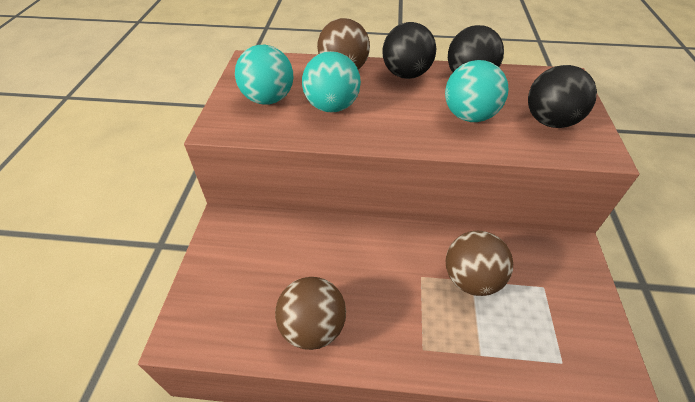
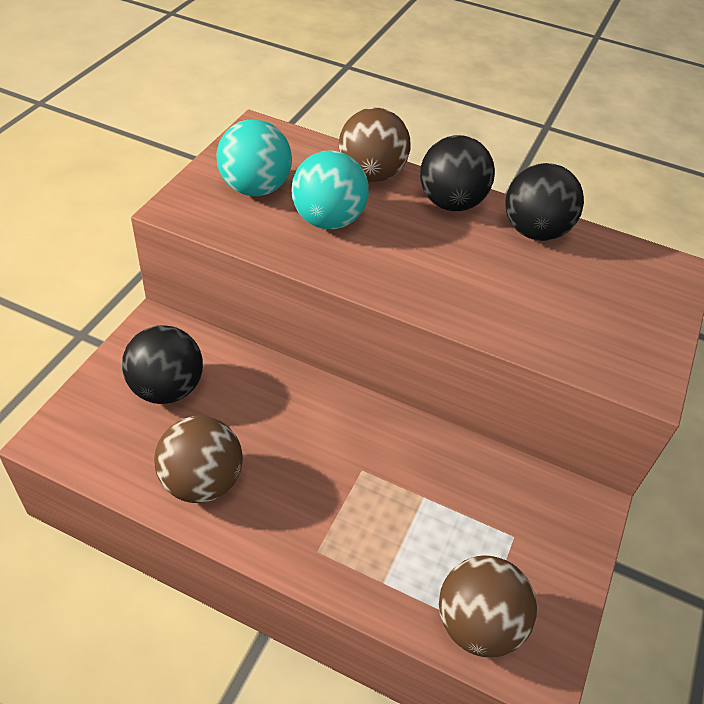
camera: 15 degrees right, 0 degrees up
turquoise ball [445,60,508,122] -> none
brown ball [446,231,513,296] -> brown ball moved to [439,556,537,657]
black ball [528,65,597,128] -> black ball moved to [122,325,203,404]

